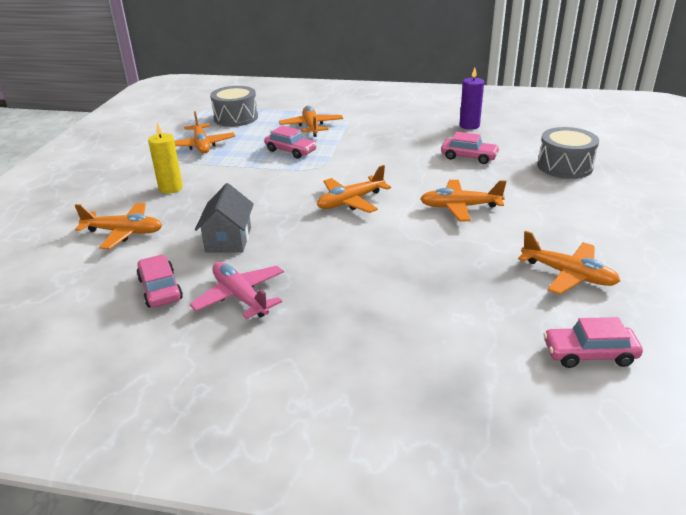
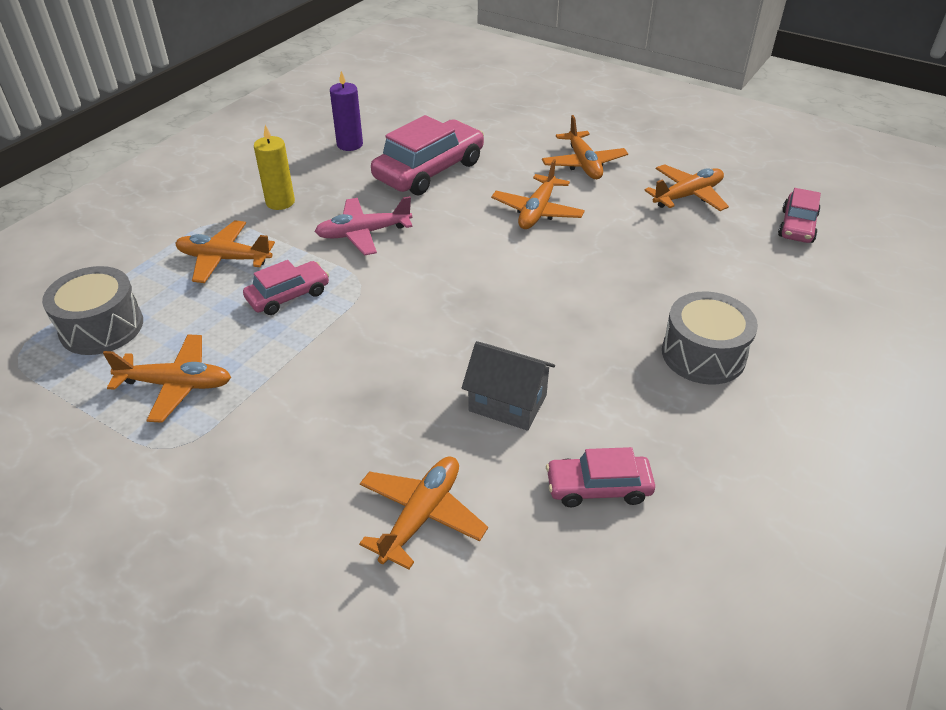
camera: 70 degrees left, 10 degrees up
yellow candle [148,122,183,194] -> yellow candle moved to [254,125,295,210]
pink plane [190,262,284,319] -> pink plane moved to [315,196,412,255]
orange plane [317,165,391,213] -> orange plane moved to [542,115,628,179]
pink car [441,132,500,164] -> pink car [371,115,484,195], size x1.77
grey drum [537,127,599,179] -> grey drum moved to [662,291,758,385]

